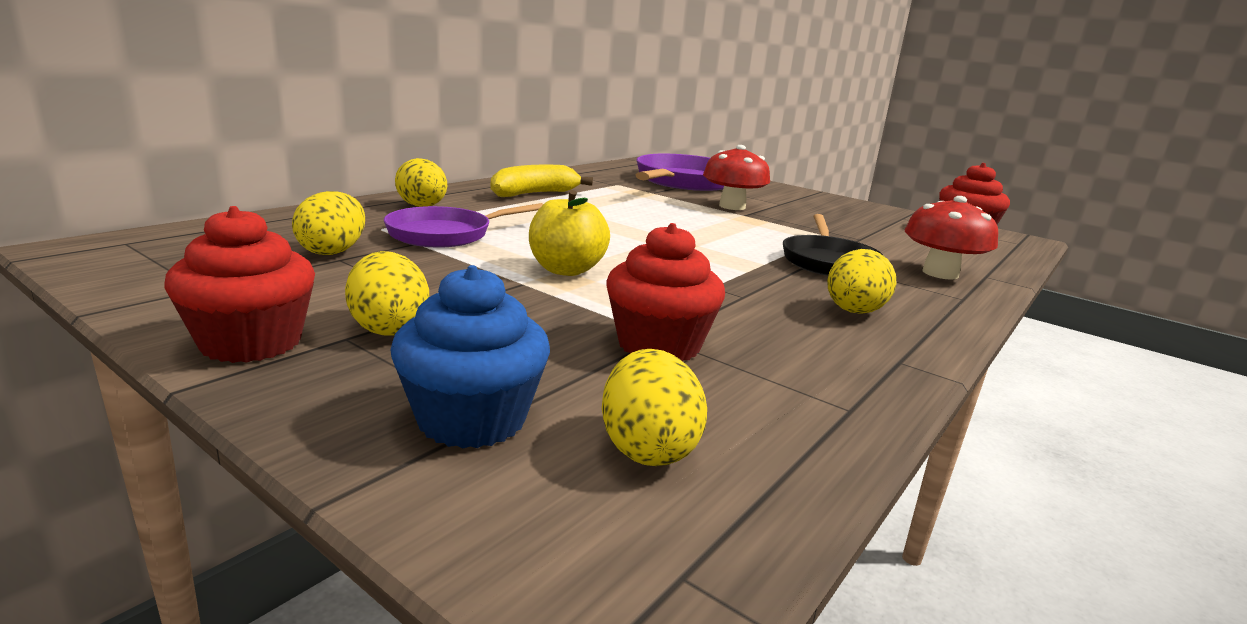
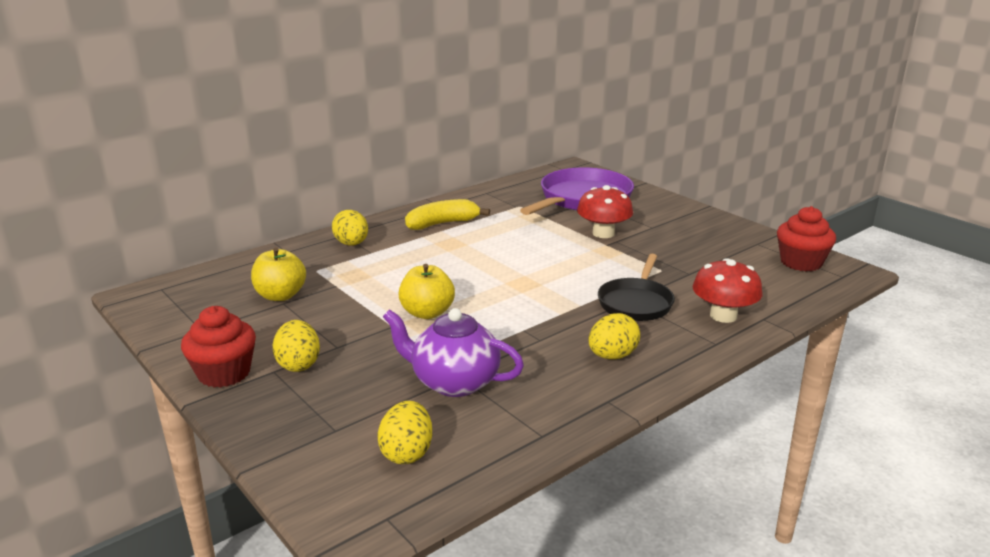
camera: 15 degrees right, 5 degrees up
yellow egg [292,191,365,255] -> yellow apple [251,247,306,301]
purple pan [384,203,543,248] -> none
blue cupcake [390,265,550,449] -> none
red cupcake [606,223,725,361] -> purple teapot [383,308,524,397]

